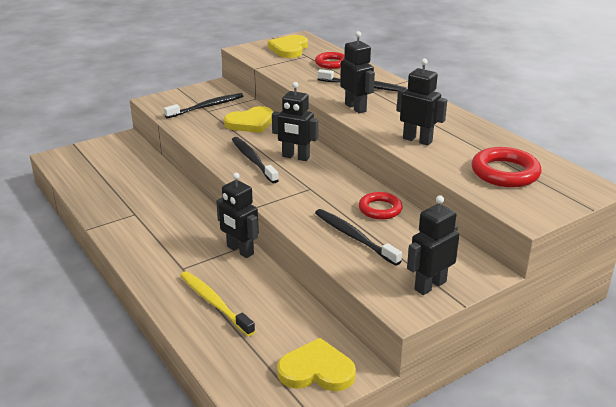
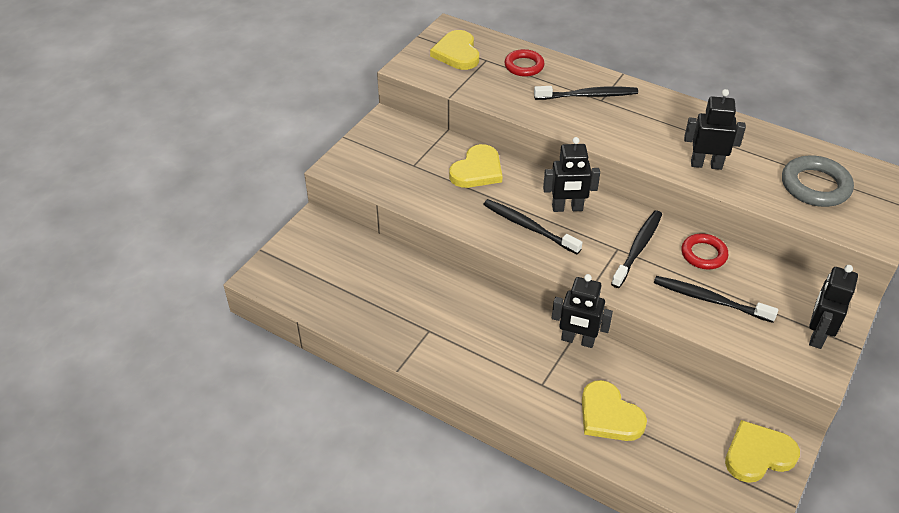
camera: 25 degrees left, 15 degrees up
black toothbrush [164,93,243,118] -> black toothbrush moved to [611,210,662,288]
yellow toothbrush [180,271,255,336] -> yellow heart [582,380,647,441]
black robot [340,31,375,113] -> none
red ring [471,147,541,188] -> grey ring [782,155,854,207]

